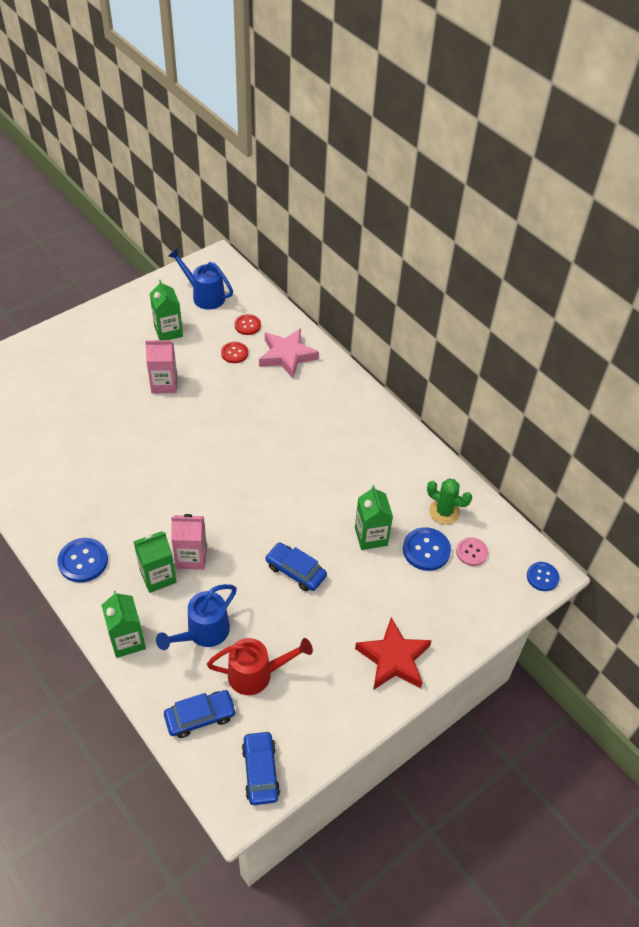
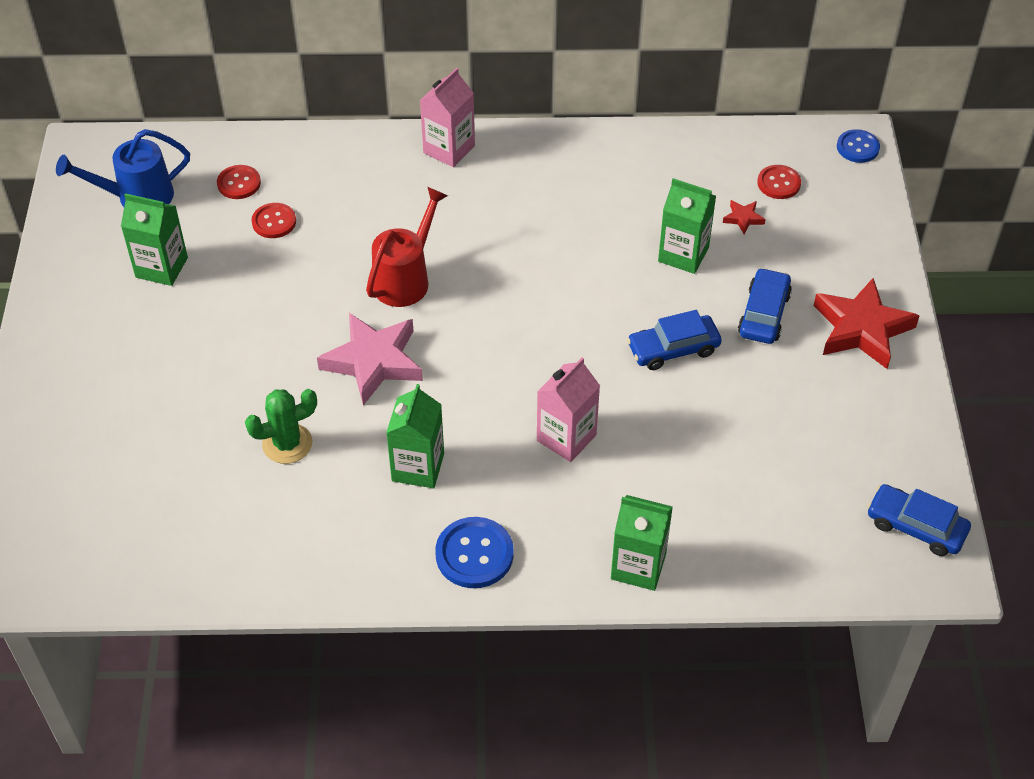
camera: 50 degrees left, 0 degrees up
green carton [133,531,177,593] -> green carton moved to [386,384,444,488]
pink carton [145,340,177,394] -> pink carton moved to [420,68,475,167]
blue watering can [156,584,237,650] -> none
blue car [164,690,237,738] -> blue car moved to [738,268,792,344]
red watering can [207,638,313,695] -> red watering can moved to [366,187,448,307]
pink star [259,328,319,378] -> pink star moved to [317,313,423,405]
blue button [403,527,451,571] -> red star [723,200,766,234]
green cactus [427,479,472,525] -> green cactus moved to [245,389,317,464]
pink button [456,537,488,566] -> red button [757,165,801,199]

